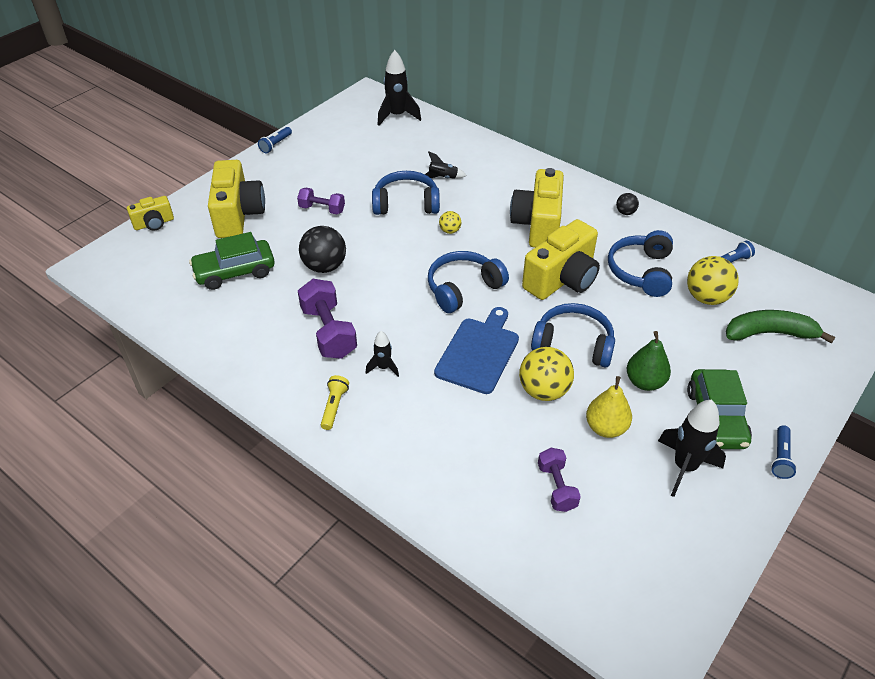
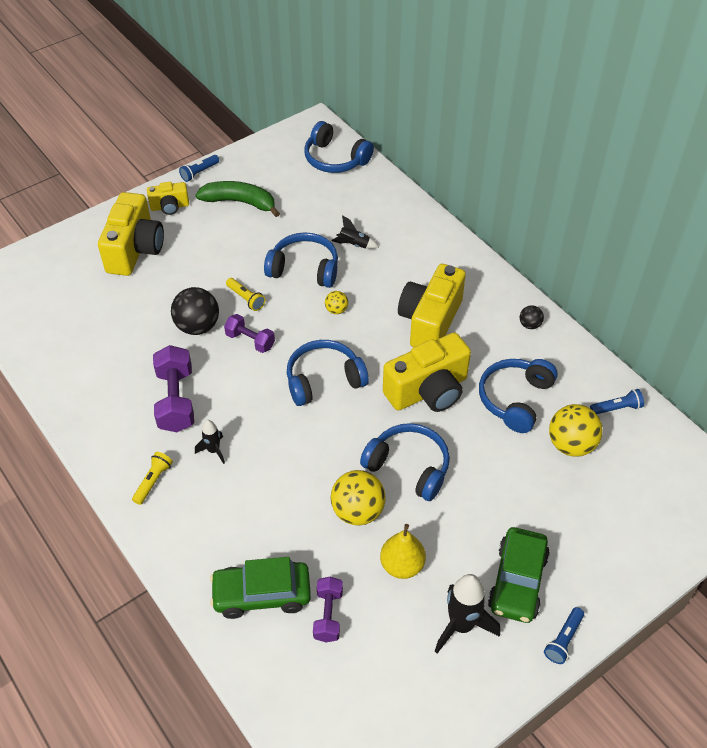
camera: 15 degrees right, 5 degrees up
yellow camera [127,196,174,231] -> yellow camera moved to [147,182,189,215]
green car [189,232,275,290] -> green car moved to [210,557,311,619]
purple dumbbell [297,188,345,214] -> purple dumbbell moved to [224,314,275,353]
black rocket [378,50,421,126] -> blue headphones [304,121,374,173]
blue cutting board [434,307,519,394] -> none
green pear [627,331,671,391] -> none
green banana [726,310,835,343] -> green banana moved to [196,181,280,217]
none -> yellow flashlight [226,278,265,311]

